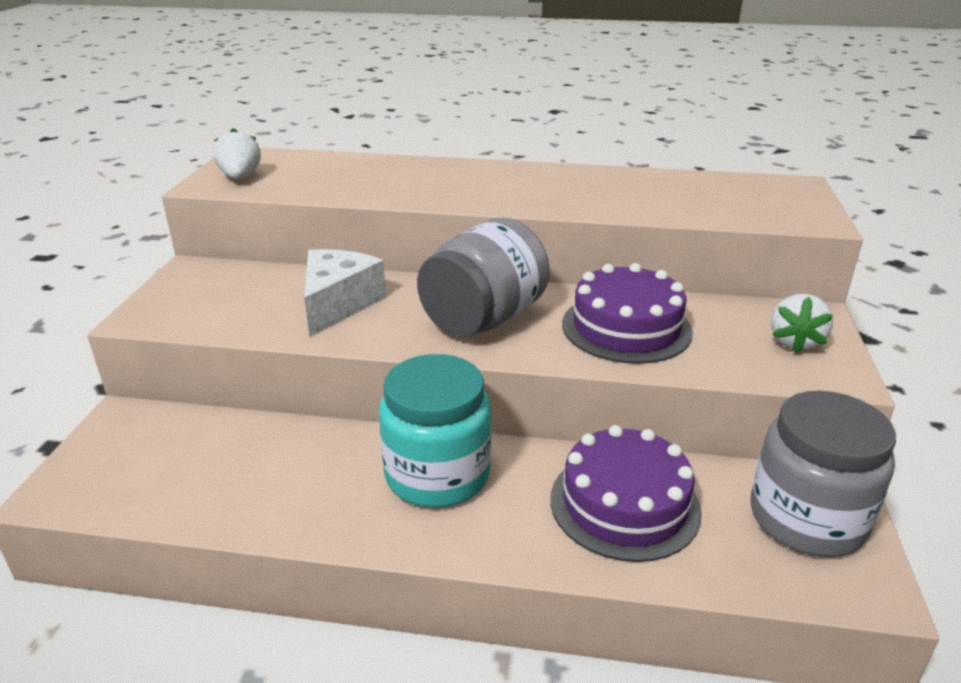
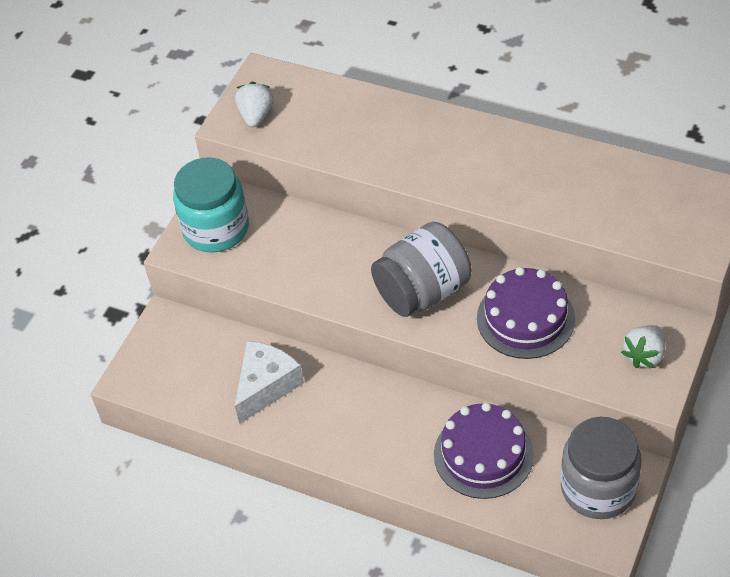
camera: 20 degrees right, 20 degrees up
white cheese [304,249,386,336] -> white cheese moved to [235,341,304,424]
turquoise jar [379,354,492,508] -> turquoise jar moved to [173,157,249,253]

